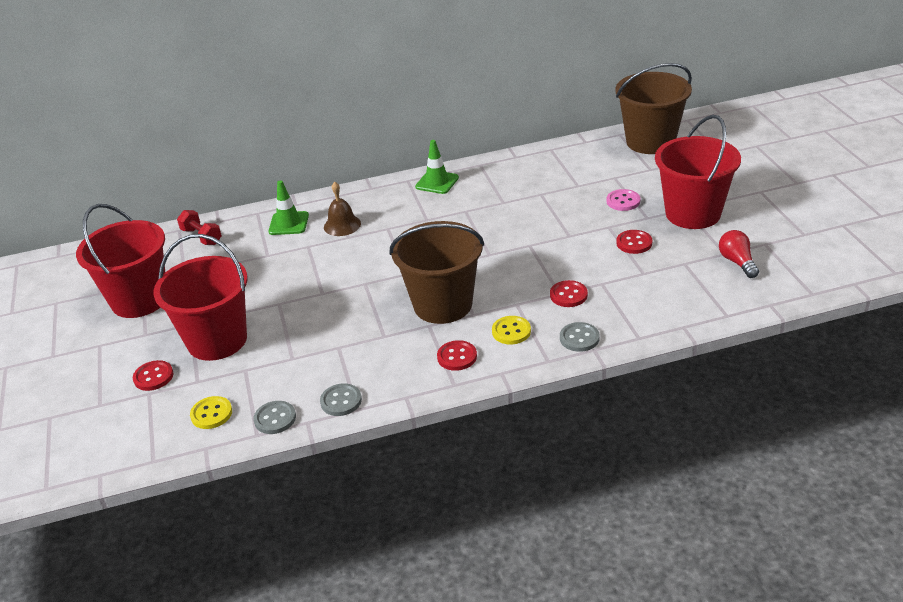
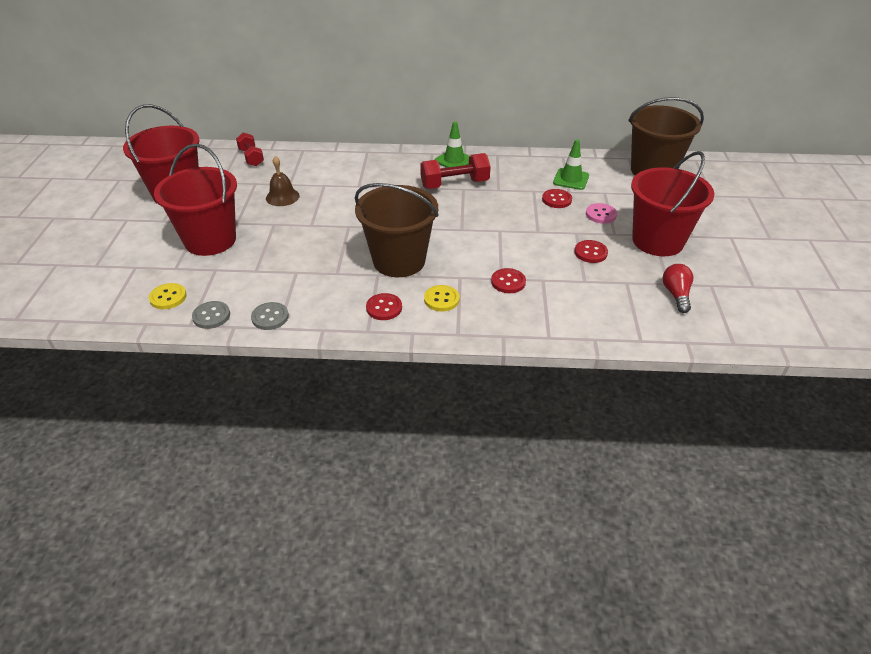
camera: 15 degrees right, 5 degrees up
red button [133,360,174,391] -> red button moved to [542,189,572,208]
green traffic cone [268,180,309,235] -> green traffic cone moved to [553,139,589,190]
brown bell [324,182,361,236] -> brown bell moved to [266,156,300,206]
grey button [560,322,599,352] -> none
none -> red dumbbell [420,153,491,189]

